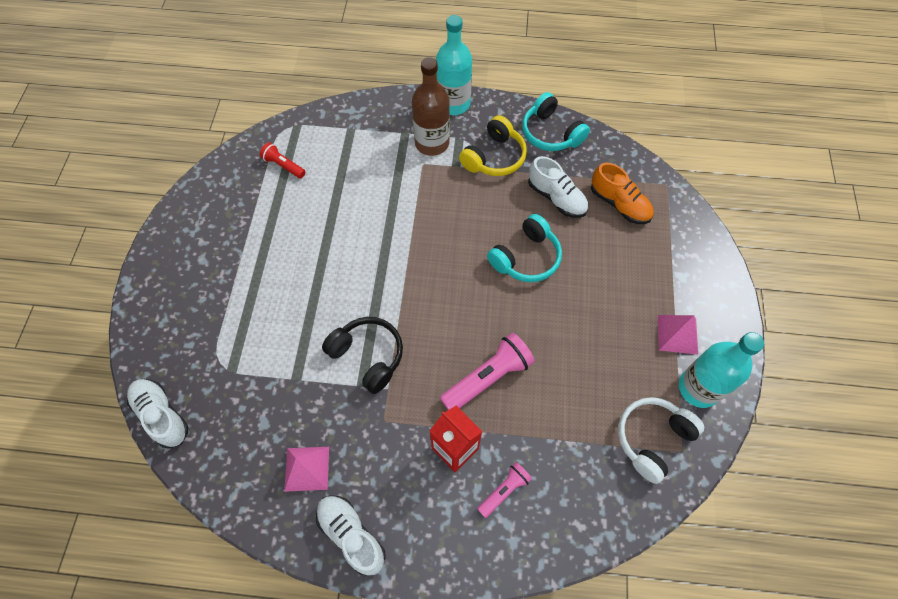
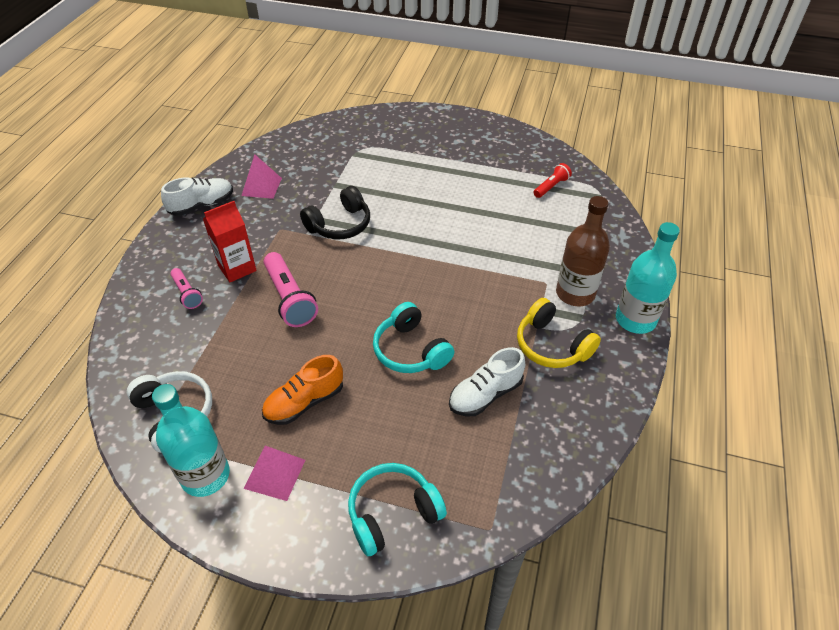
camera: 100 degrees right, 15 degrees down
white shoe [127,379,189,449] -> none
turquoise headphones [522,92,590,151] -> turquoise headphones moved to [348,463,447,556]
orange shoe [591,163,654,224] -> orange shoe moved to [262,355,343,425]

